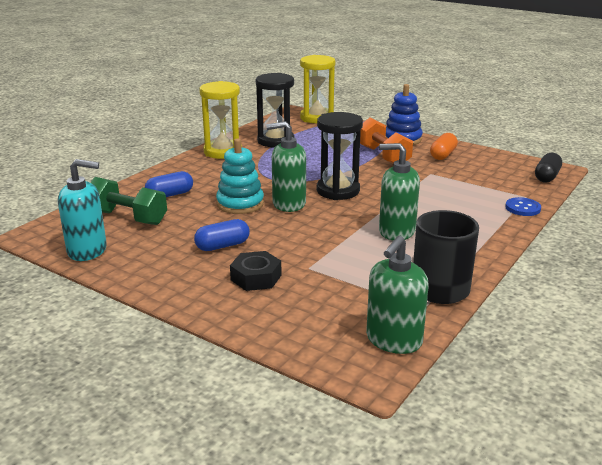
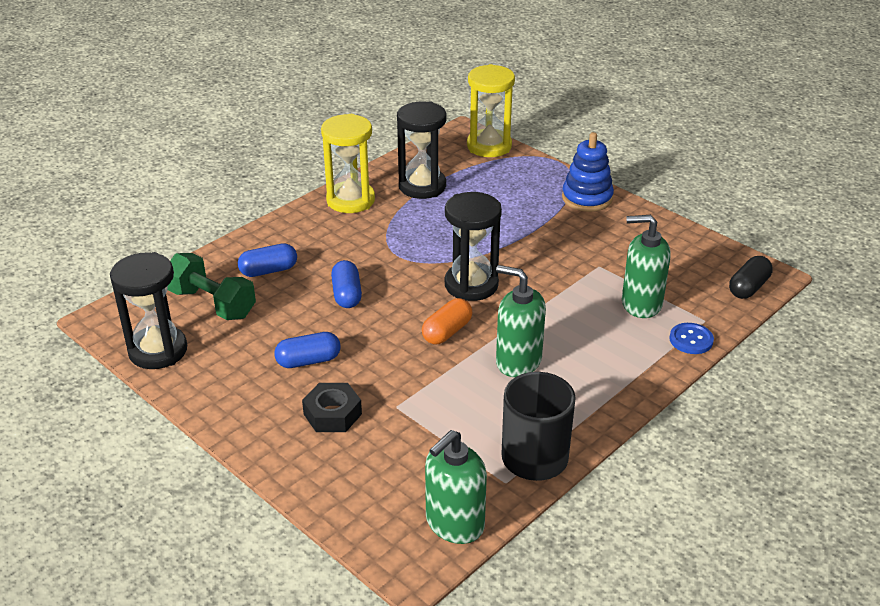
camera: 10 degrees right, 10 degrees up
turquoise soap dispenser [58,159,107,261] -> black hourglass [110,252,187,369]
turquoise stacking toy [216,139,264,214] -> blue capsule [331,260,362,308]
green soap dispenser [266,121,306,212] -> green soap dispenser moved to [622,215,671,318]
orange dumbbell [360,118,413,164] -> none
orange capsule [430,133,458,160] -> orange capsule moved to [422,298,473,344]

